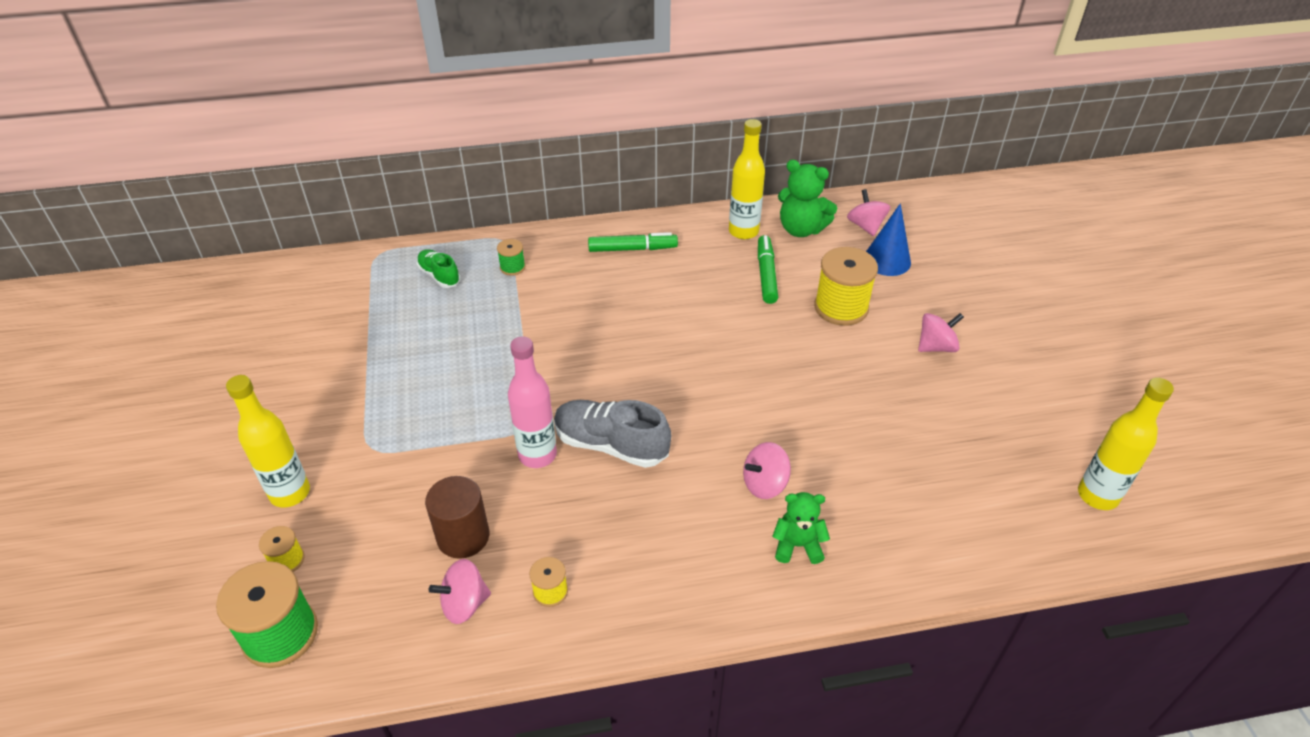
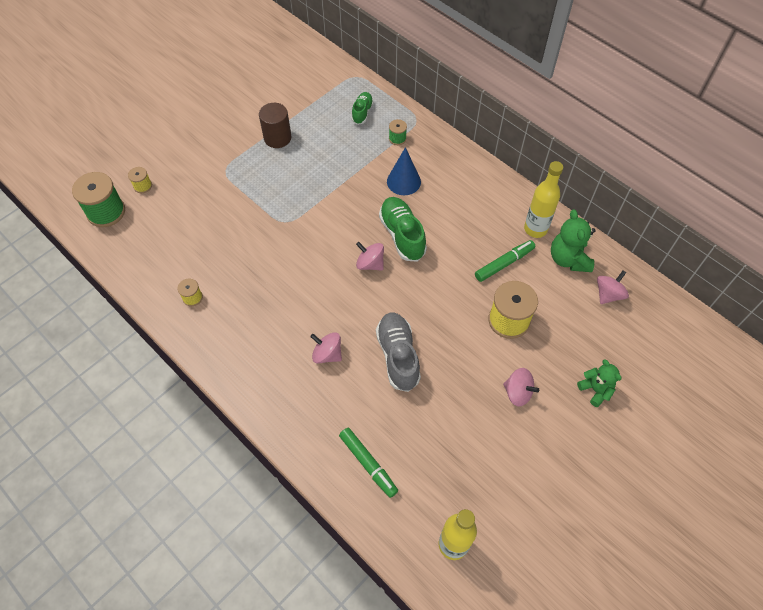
camera: 55 degrees right, 15 degrees up
yellow bottle [226,375,310,508] -> none
brown cylinder [425,476,489,559] -> brown cylinder moved to [259,103,291,148]
pink spinning top [429,559,491,624] -> pink spinning top moved to [356,242,384,271]
pink bottle [508,336,557,468] -> none
grey shoe [554,400,671,468] -> grey shoe moved to [376,313,421,392]
green marker [588,232,678,252] -> green marker moved to [339,428,398,498]
green teddy bear [772,492,830,564] -> green teddy bear moved to [577,359,621,407]
blue cone [866,203,911,276] -> blue cone moved to [387,147,421,195]
none -> green shoe [379,197,427,262]

